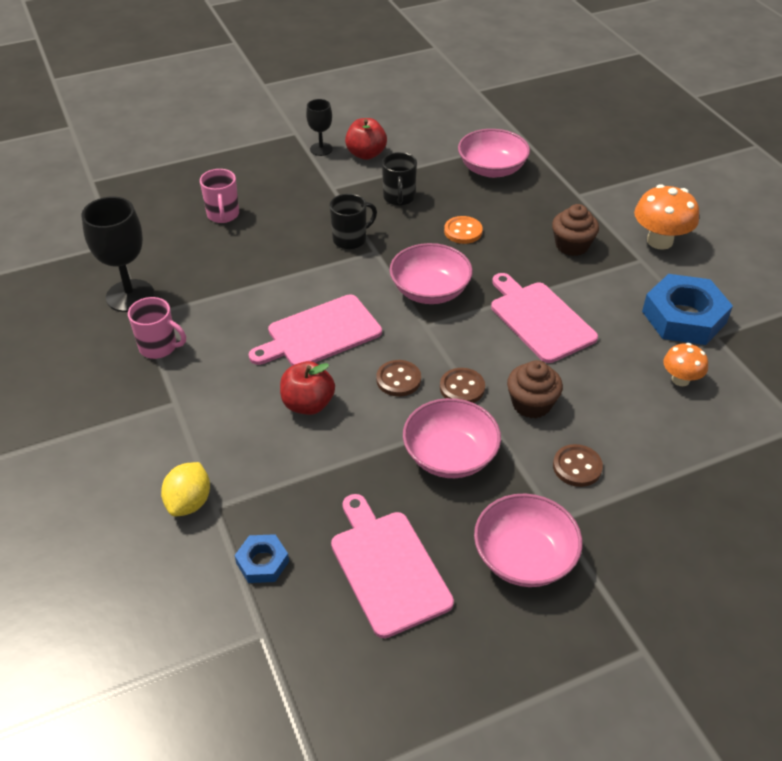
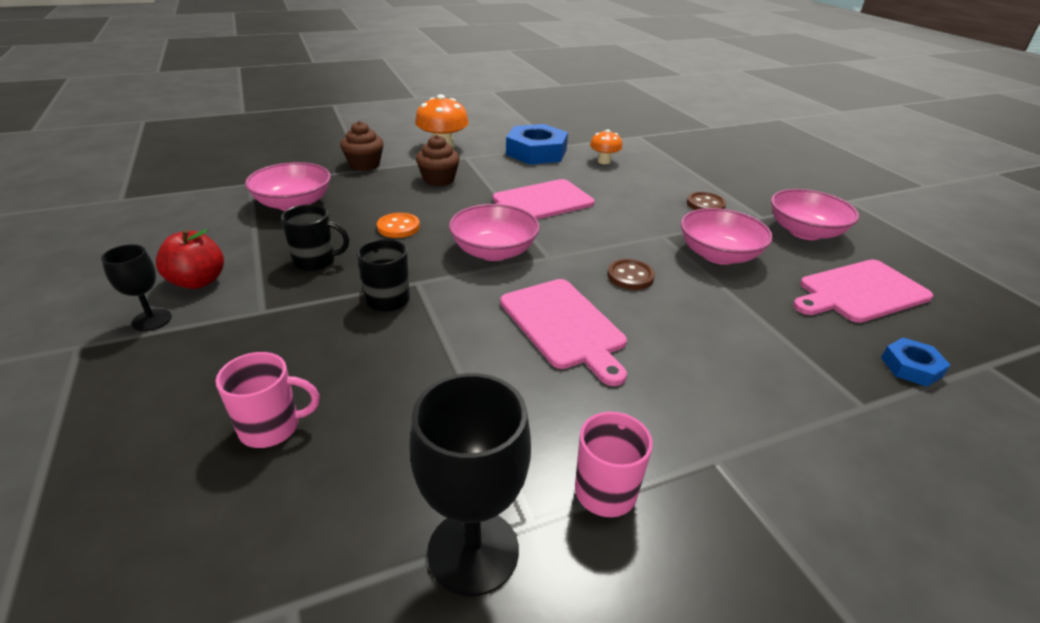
camera: 90 degrees left, 10 degrees down
yellow lemon [161,462,210,516] -> none
red apple [280,361,335,415] -> none
brown button [440,368,485,403] -> none
brown cupcake [507,360,563,418] -> brown cupcake moved to [340,121,384,171]

